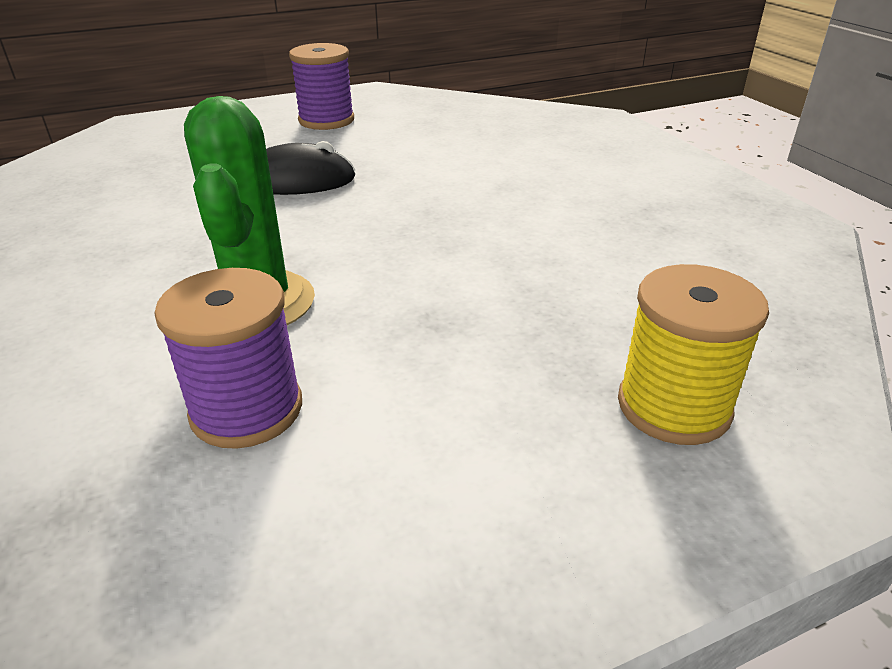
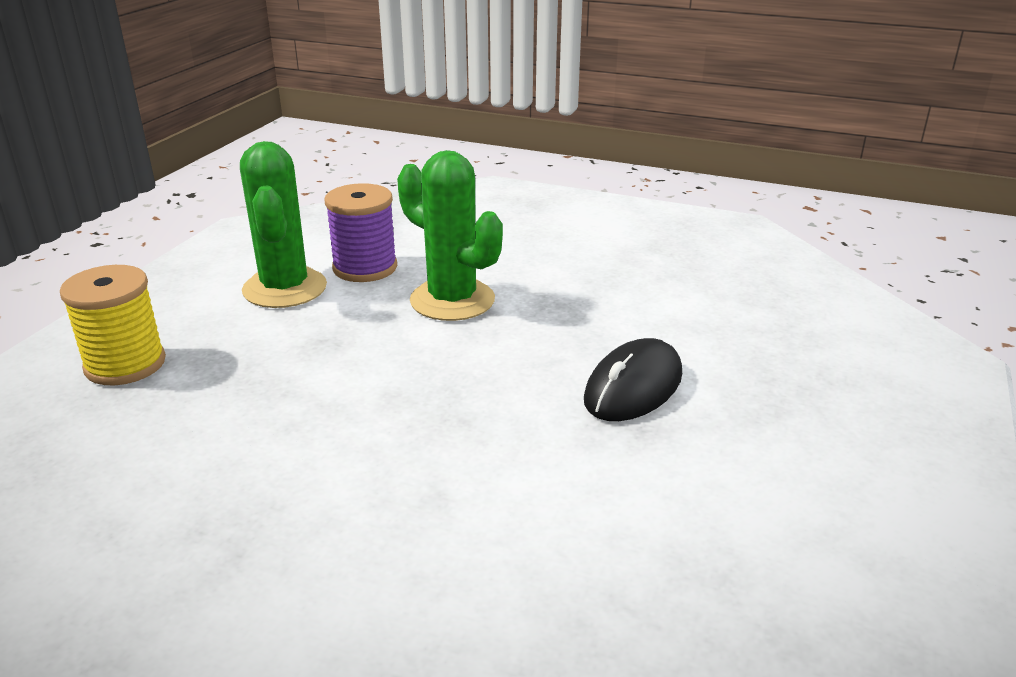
camera: 135 degrees right, 5 degrees down
purple spool [289,43,354,130] -> none
none -> green cactus [240,141,327,308]

